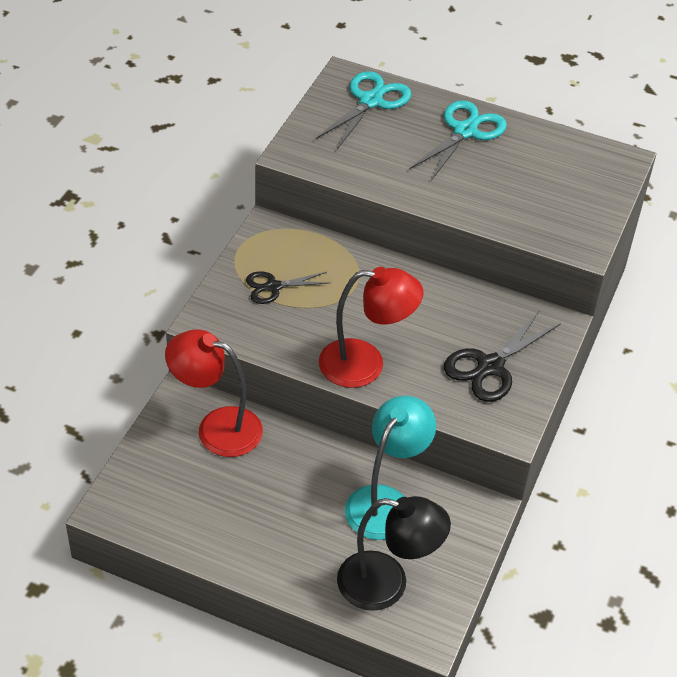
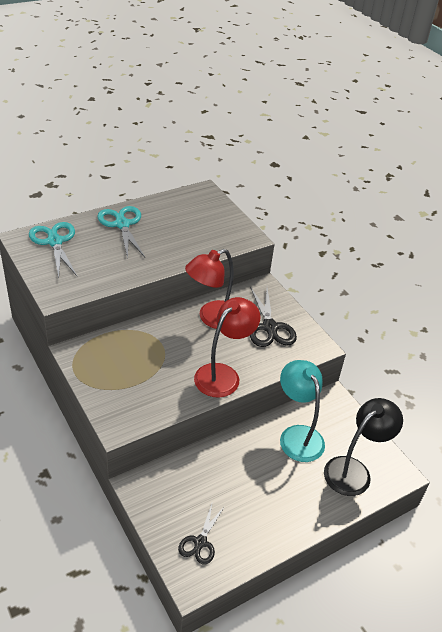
camera: 55 degrees left, 5 degrees down
red lamp [165,329,263,457] -> red lamp moved to [185,249,234,329]
black scissors [246,271,330,304] -> black scissors moved to [178,504,225,565]

